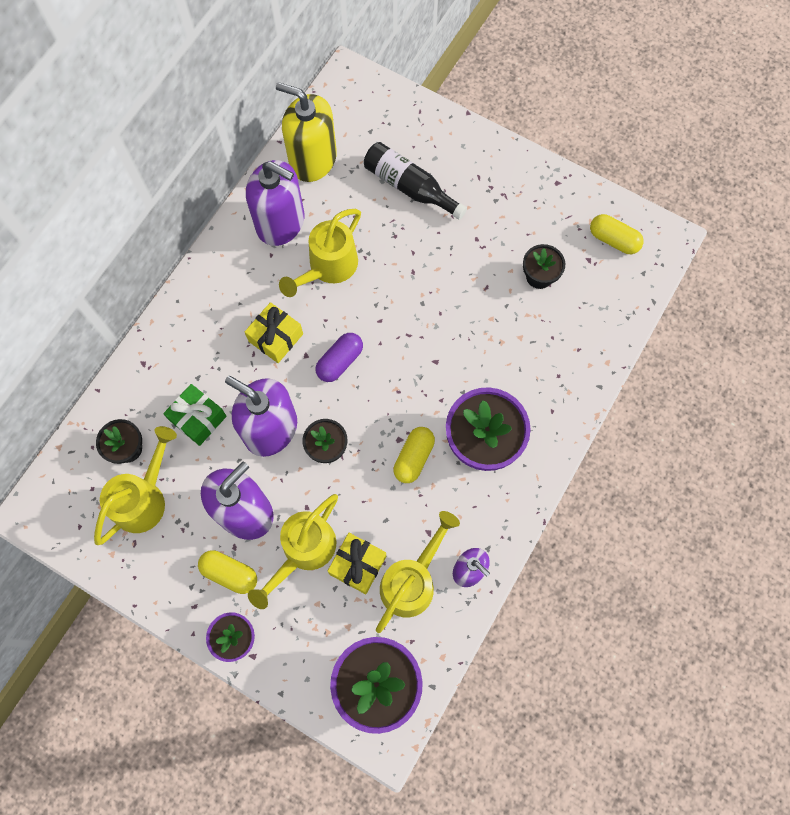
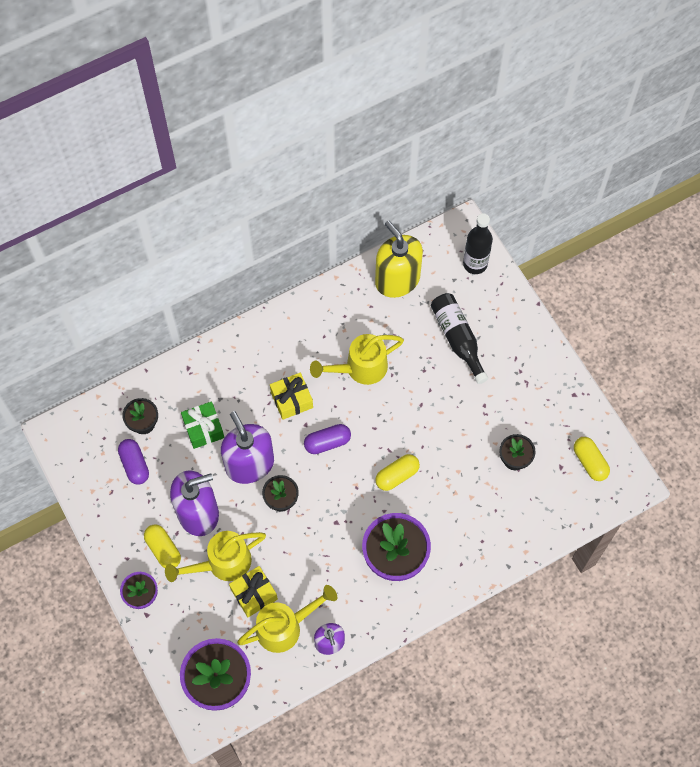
camera: 30 degrees right, 5 degrees down
yellow watering can [94,426,177,545] -> purple capsule [118,439,149,484]
purple soap dispenser [246,160,305,246] -> none
yellow capsule [393,427,435,483] -> yellow capsule moved to [375,454,420,491]
none -> black bottle [463,213,493,274]

